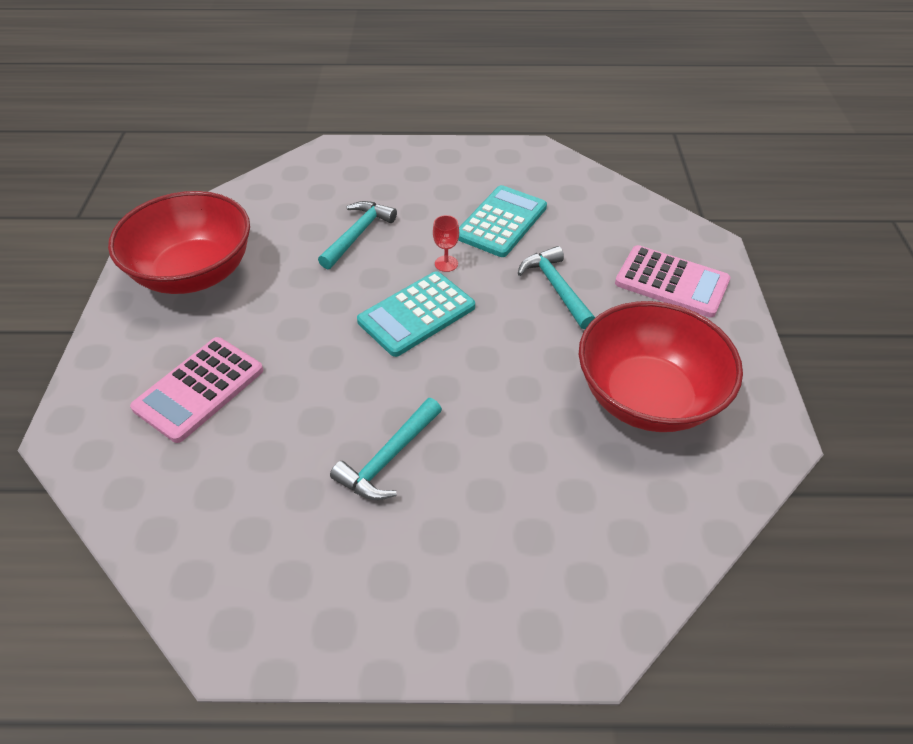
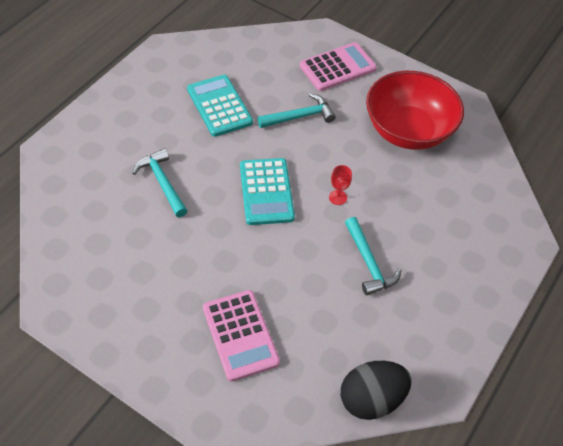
camera: 60 degrees left, 5 degrees up
red bowl [108,191,250,294] -> none
red goblet [433,215,459,272] -> red goblet moved to [329,165,352,205]
turquoise hammer [518,246,595,329] -> turquoise hammer turned 150 degrees clockwise [257,93,336,128]
none -> black egg [341,361,412,420]

